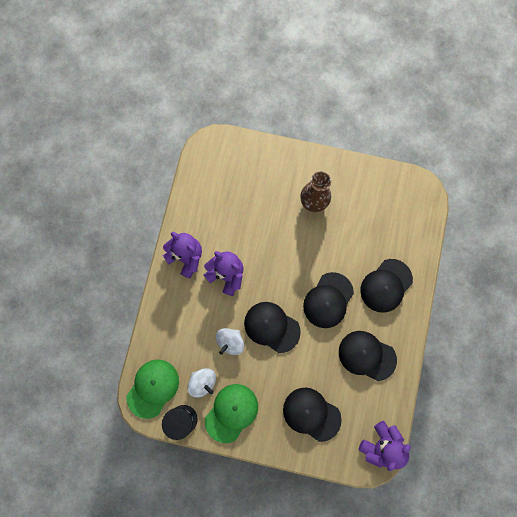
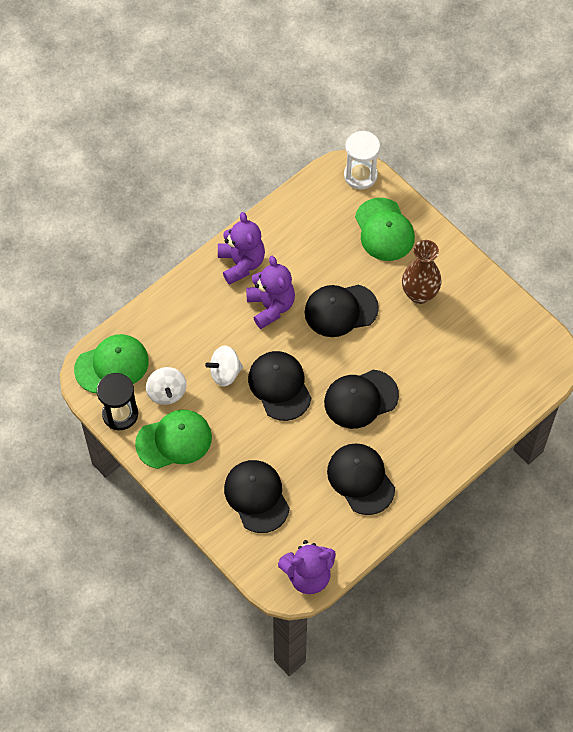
camera: 35 degrees right, 15 degrees down
black cap [360,259,413,313] -> black cap moved to [305,285,379,337]
none -> white hourglass [344,131,380,189]
none -> green cap [355,198,415,261]

